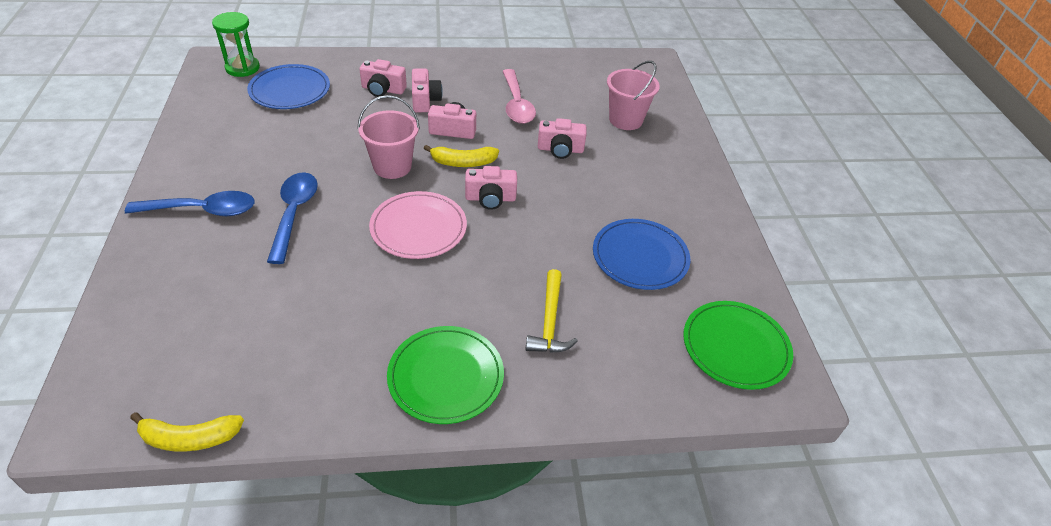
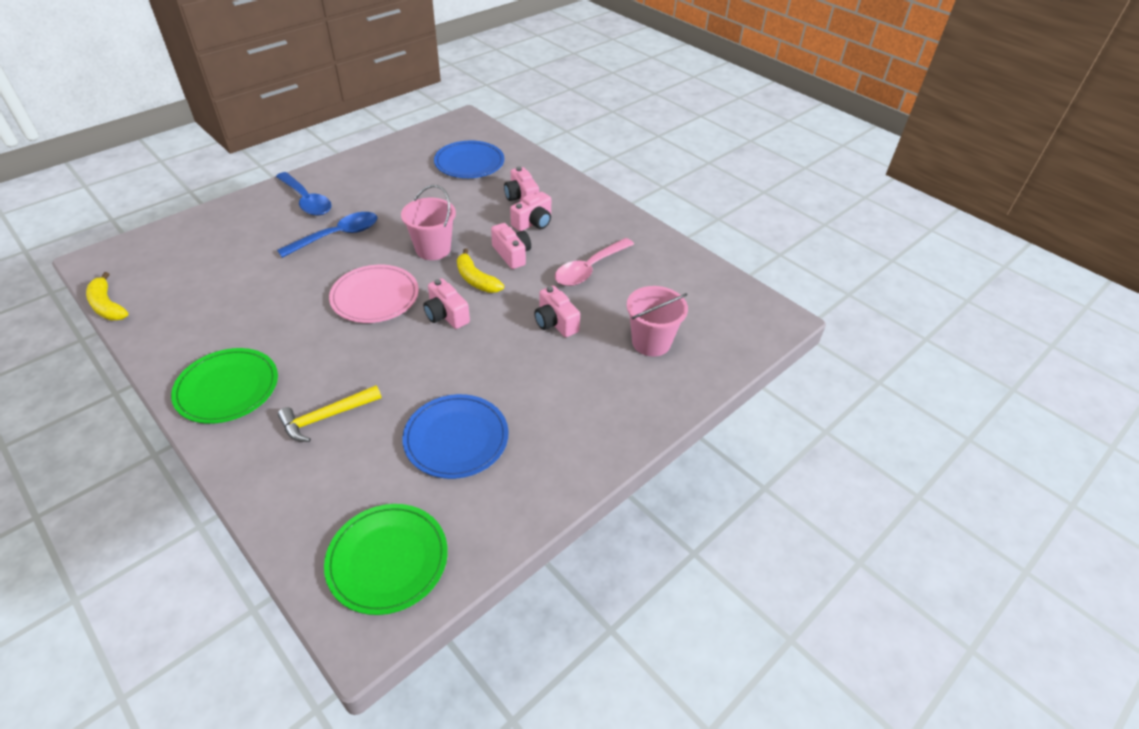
camera: 55 degrees right, 0 degrees up
green hourglass [212,12,260,77] -> none

